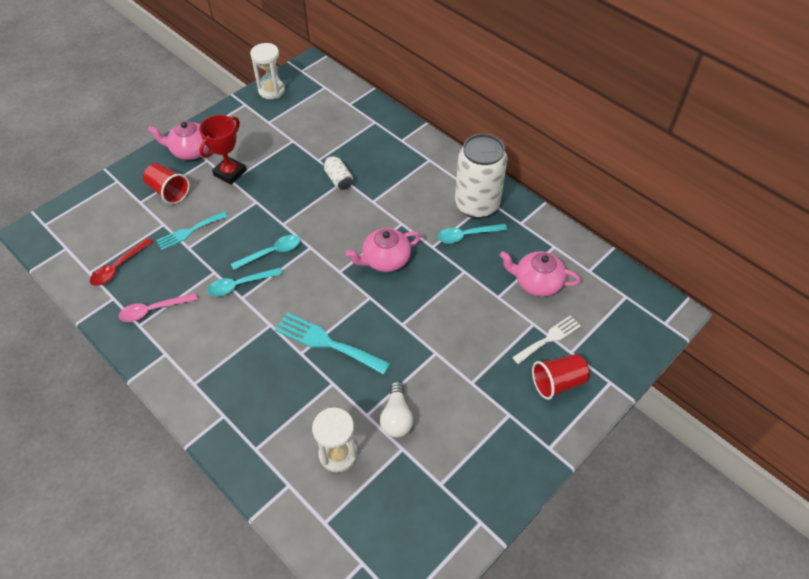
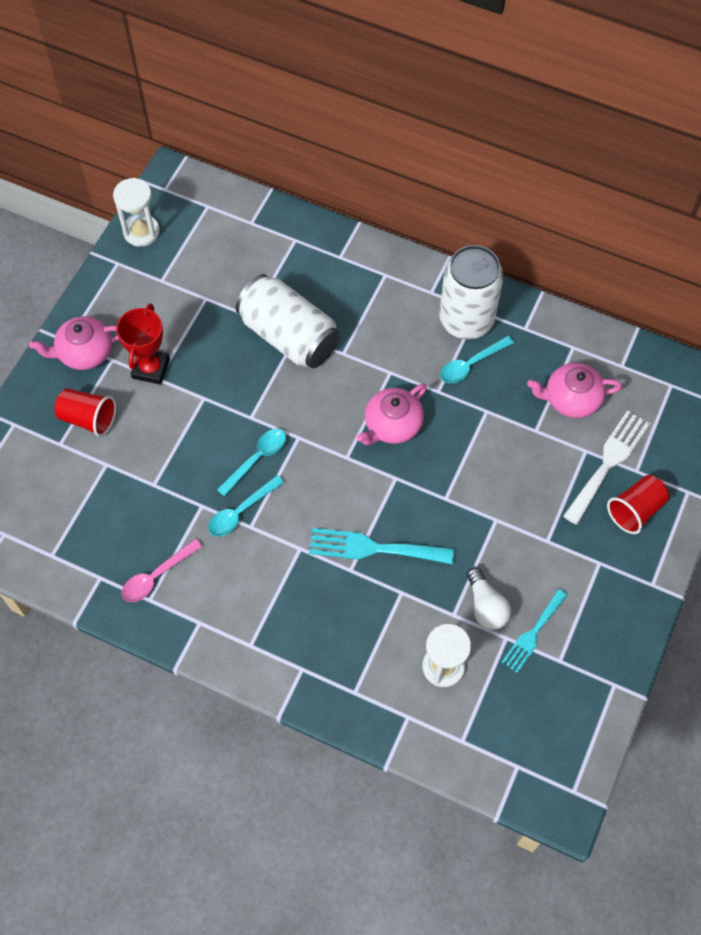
camera: 20 degrees left, 10 degrees up
red spoon [90,238,153,286] -> none
turquoise fork [156,211,228,250] -> turquoise fork moved to [502,589,568,673]
white can [323,156,353,190] -> white can [236,274,340,368], size x2.25
white fork [512,315,581,364] -> white fork [563,410,650,525], size x1.51

